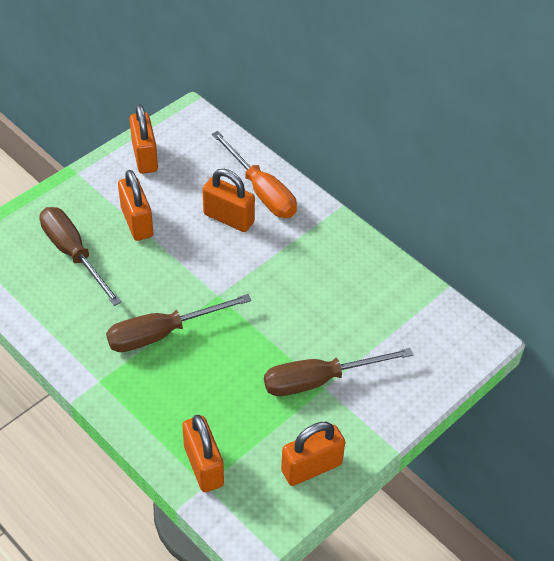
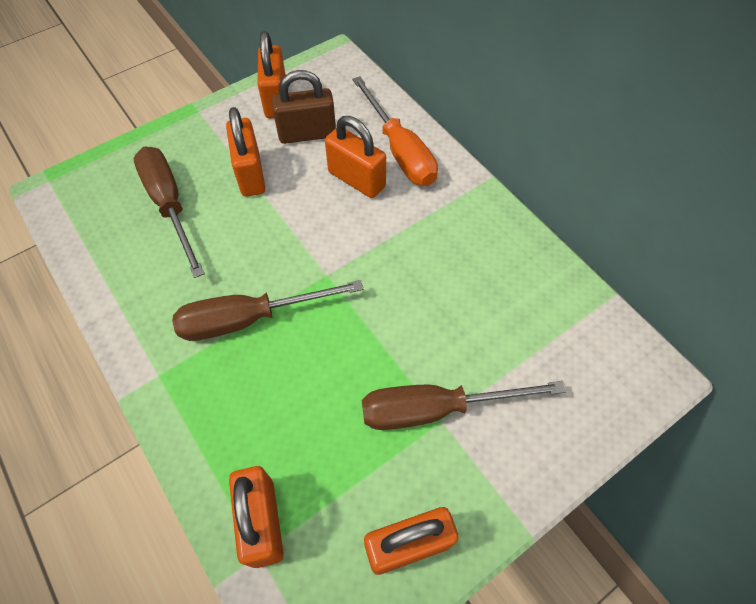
camera: 10 degrees right, 10 degrees up
none -> brown padlock [272,70,336,144]

